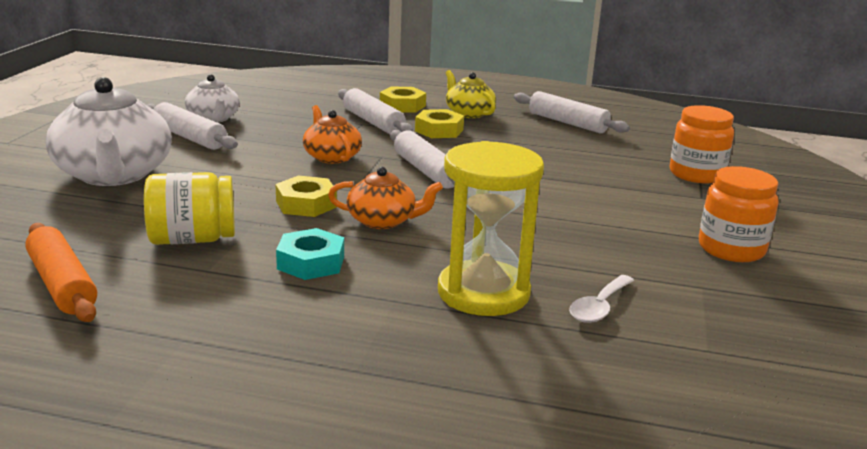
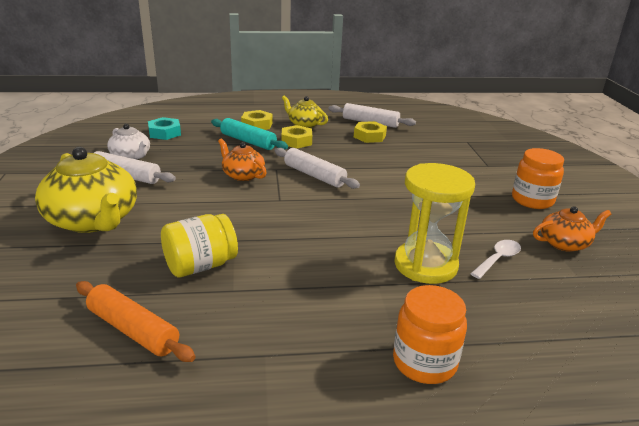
camera: 20 degrees left, 5 degrees up
white teapot [46,77,172,186] -> yellow teapot [35,147,137,233]
yellow nut [276,176,337,217] -> yellow nut moved to [354,121,387,143]
turquoise nut [276,228,344,280] -> turquoise nut moved to [148,117,181,140]
orange teapot [328,167,443,229] -> orange teapot moved to [533,206,611,252]
white rolling pin [338,88,413,134] -> turquoise rolling pin [211,118,288,150]
white spoon [569,275,634,323] -> white spoon turned 150 degrees counterclockwise [470,240,521,279]
orange jar [670,105,734,183] -> orange jar moved to [393,285,467,384]

